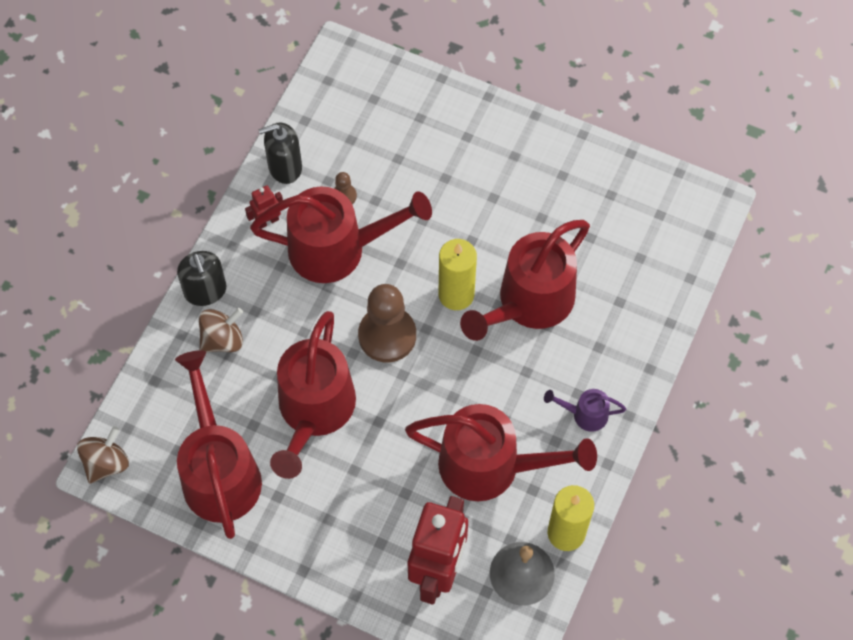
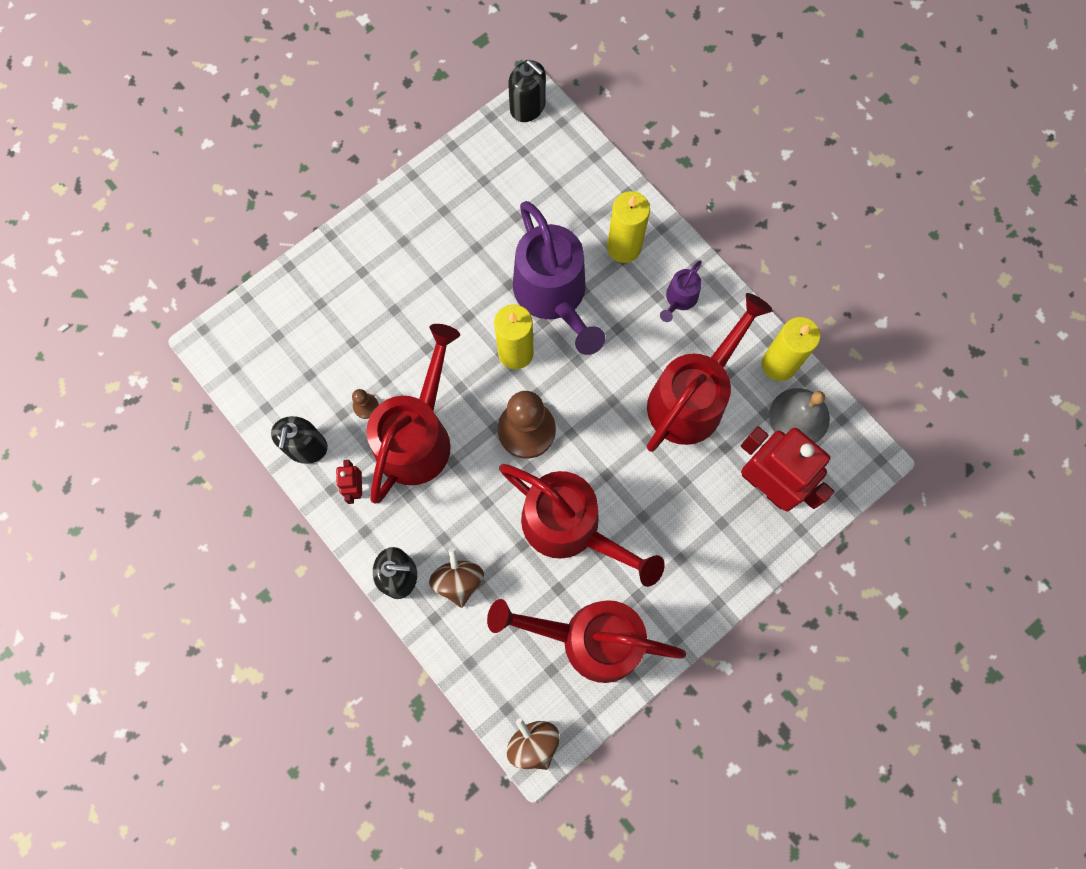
camera: 65 degrees left, 10 degrees up
red watering can [460,220,590,341] -> purple watering can [513,201,605,355]
none -> black soap dispenser [508,60,546,122]
none -> yellow candle [607,191,650,263]

